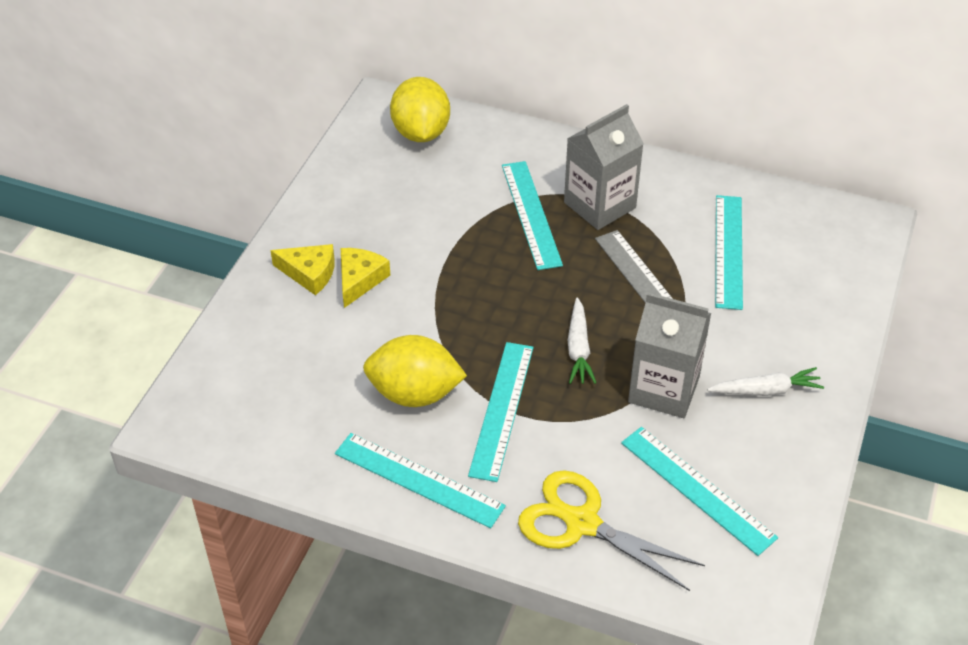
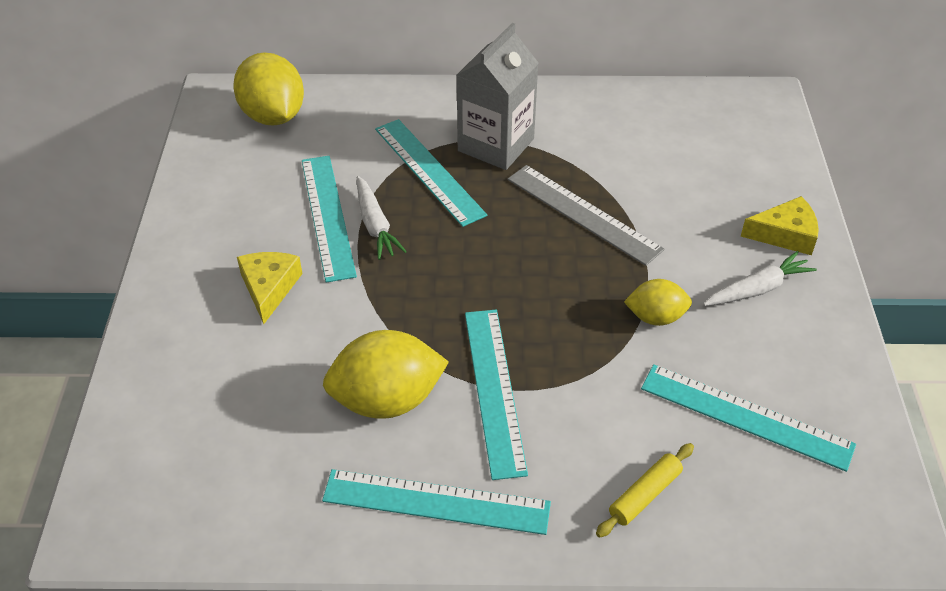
camera: 20 degrees left, 0 degrees up
yellow cheese [270,244,335,295] -> yellow cheese moved to [741,196,819,255]
yellow scissors [518,470,705,591] -> yellow rolling pin [596,443,694,538]
white carrot [568,298,597,384] -> white carrot moved to [357,176,407,260]
grey carton [628,292,711,418] -> yellow lemon [624,279,692,326]
turquoise ruler [715,195,743,310] -> turquoise ruler moved to [302,156,357,283]

